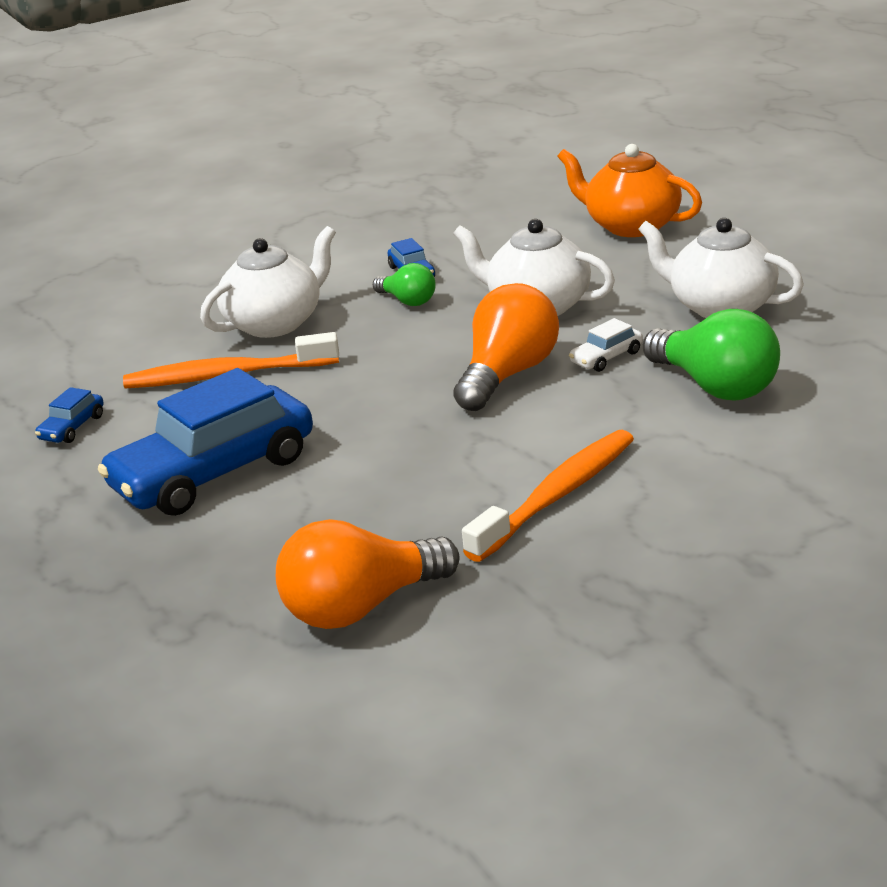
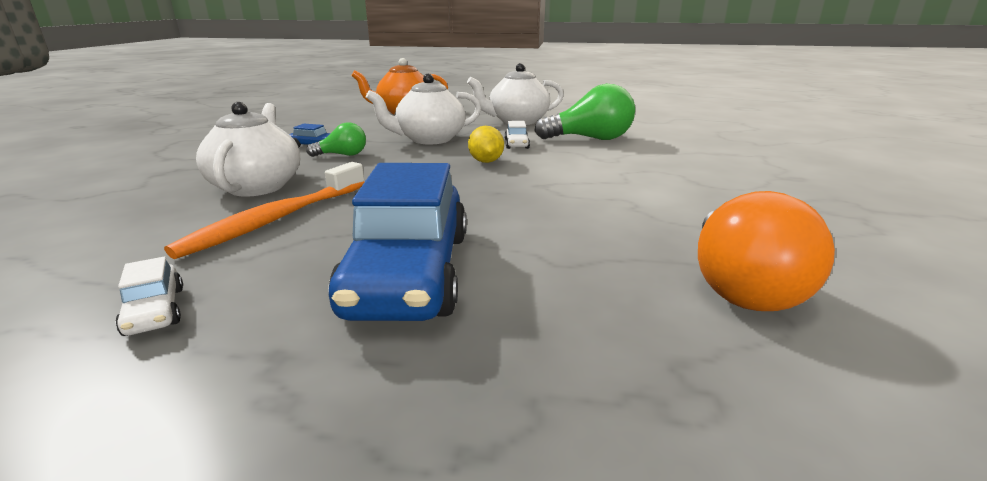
camera: 55 degrees left, 5 degrees down
blue car [35,387,104,443] -> white car [115,257,183,336]
orange light bulb [453,283,559,411] -> yellow lemon [468,126,504,163]
orange toothbrush [462,430,634,562] -> none

